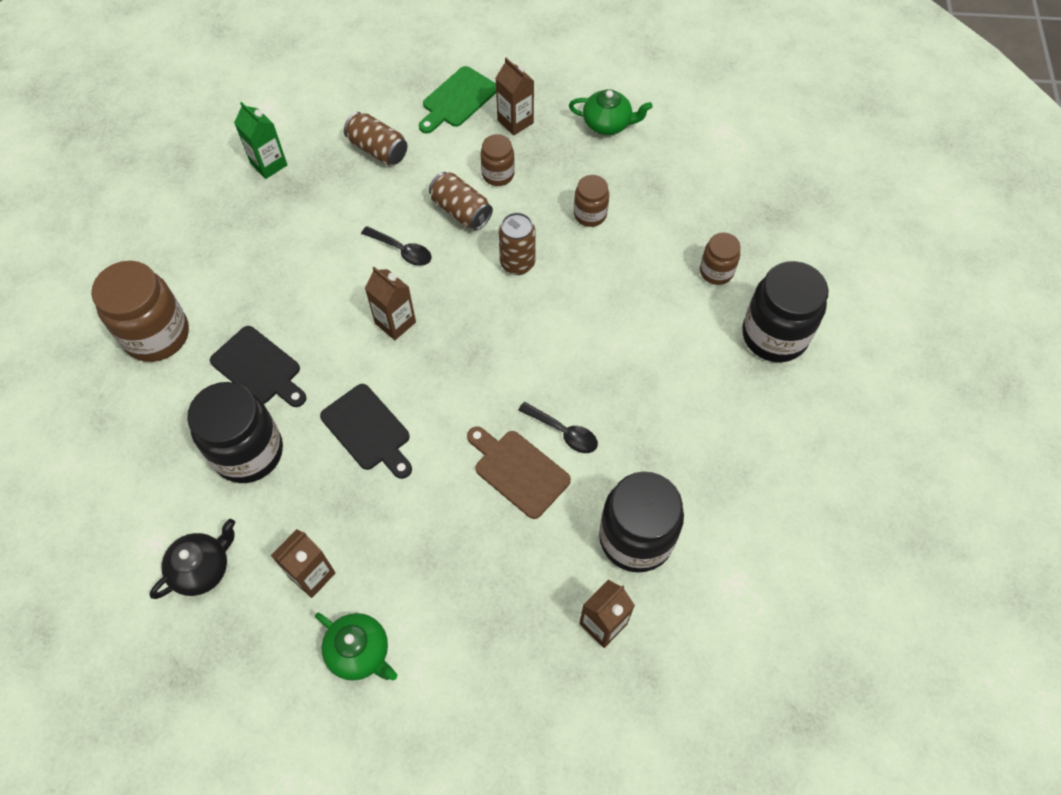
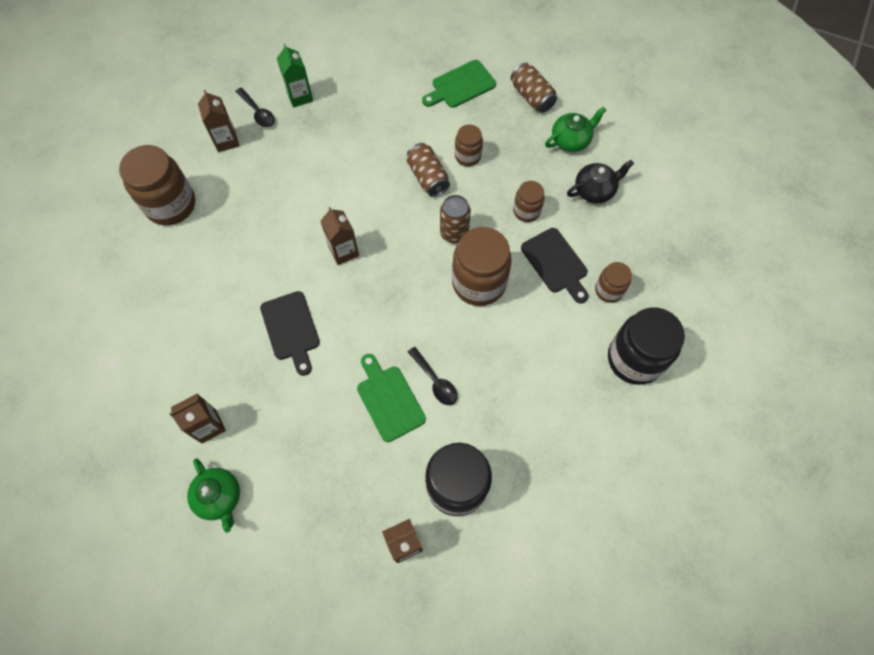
camera: 20 degrees right, 5 degrees up
black teapot [150,519,235,599] -> black teapot moved to [567,160,634,203]
black jar [187,382,283,483] -> none
black cutting board [210,326,306,407] -> black cutting board moved to [521,228,589,303]
brown can [344,112,408,165] -> brown can moved to [511,63,557,113]
black spoon [361,226,431,266] -> black spoon moved to [235,87,275,127]
brown cutting board [467,426,571,519] -> green cutting board [357,354,426,442]
brown carton [496,58,534,136] -> brown carton moved to [198,90,239,152]
green teapot [569,89,653,135] -> green teapot turned 60 degrees counterclockwise [545,107,606,152]
none -> brown jar [452,227,512,306]

